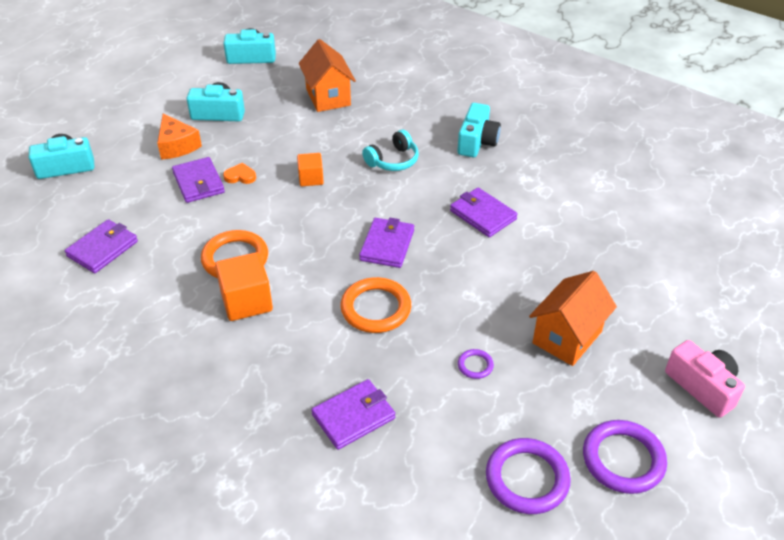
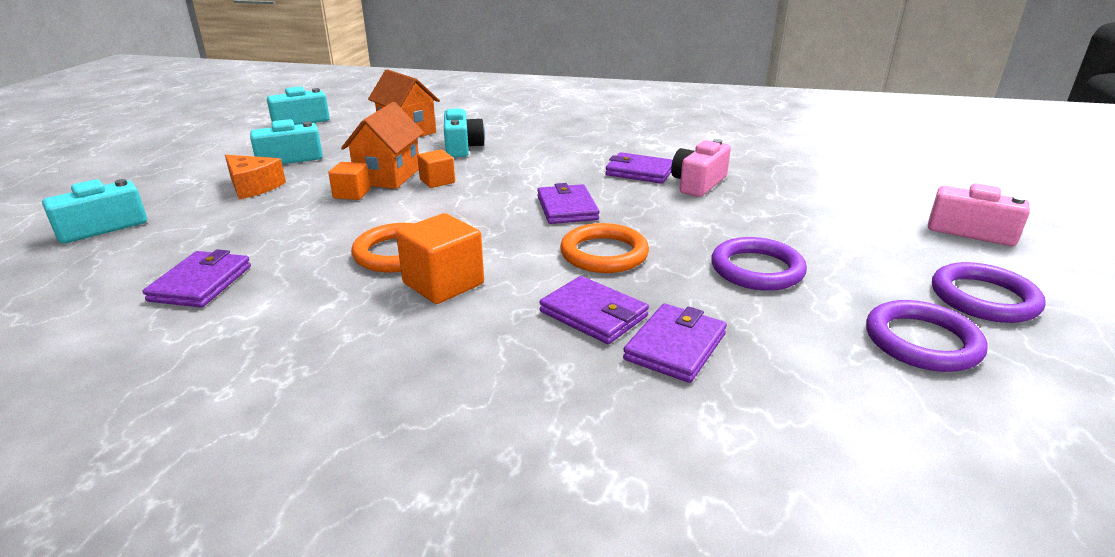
camera: 25 degrees left, 15 degrees down
purple wallet [172,157,225,203] -> purple wallet moved to [539,276,649,344]
orange heart [223,163,256,184] -> orange cube [328,162,370,200]
turquoise headphones [362,130,419,171] -> none
turquoise camera [457,103,501,157] -> turquoise camera moved to [444,109,485,157]
purple ring [458,349,494,379] -> purple ring [711,237,807,291], size x2.09
orange house [529,271,617,366] -> orange house moved to [341,102,424,189]
none -> pink camera [671,139,731,197]

